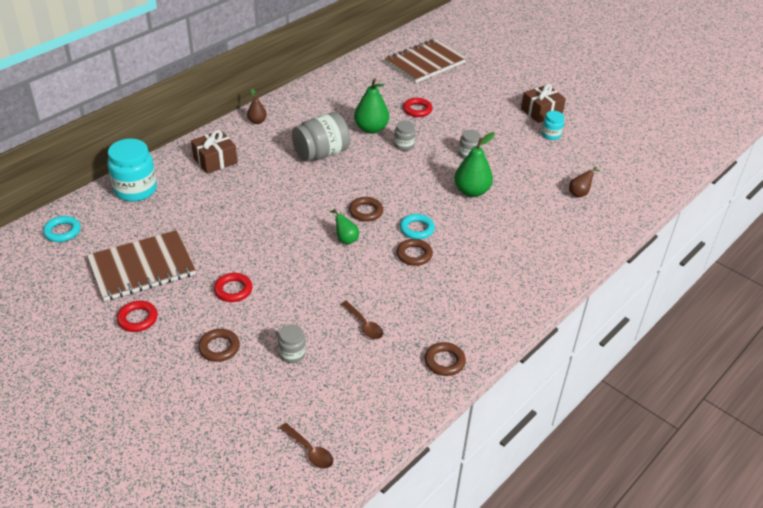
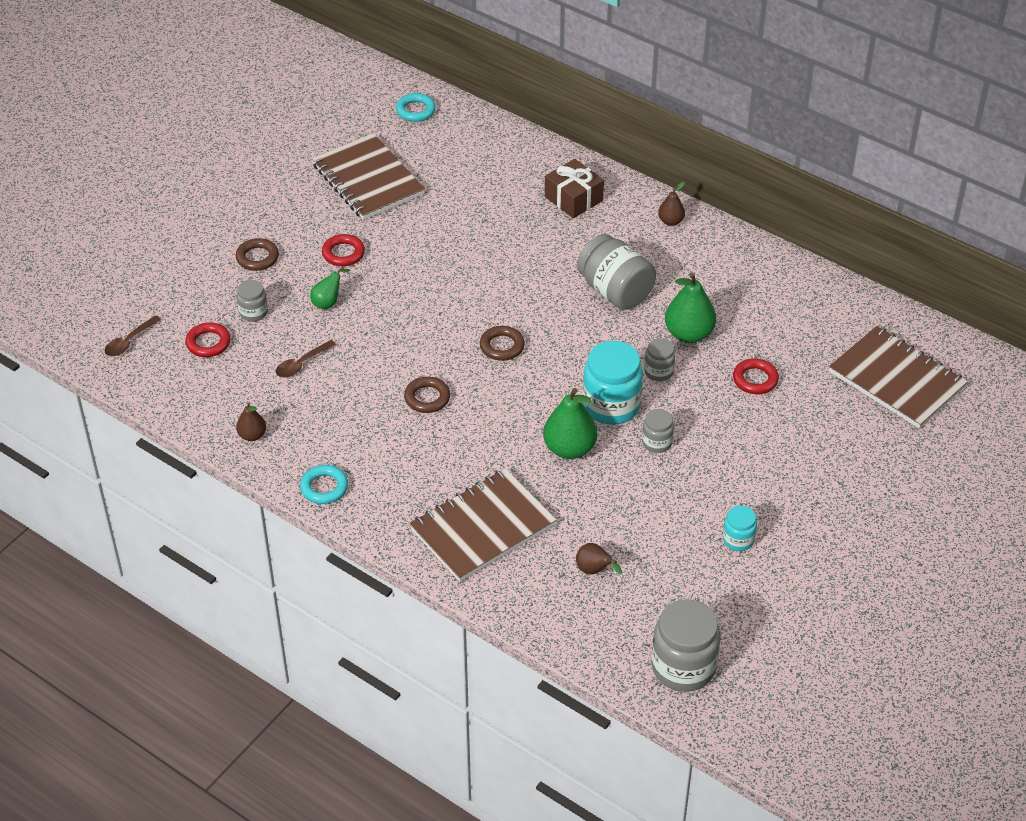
camera: 85 degrees right, 5 degrees up
turquoise jar [107,139,157,202] -> turquoise jar moved to [583,341,643,425]
red ring [117,301,158,332] -> red ring moved to [185,322,231,357]
green pear [330,208,359,245] -> green pear moved to [310,266,350,310]
turquoise ring [400,214,435,239] -> turquoise ring moved to [300,465,348,504]
brown ring [425,342,466,376] -> brown pear [236,402,266,441]
brown gift [521,84,566,123] -> none
none -> brown notebook [409,468,556,582]
none -> grey jar [652,599,720,692]

